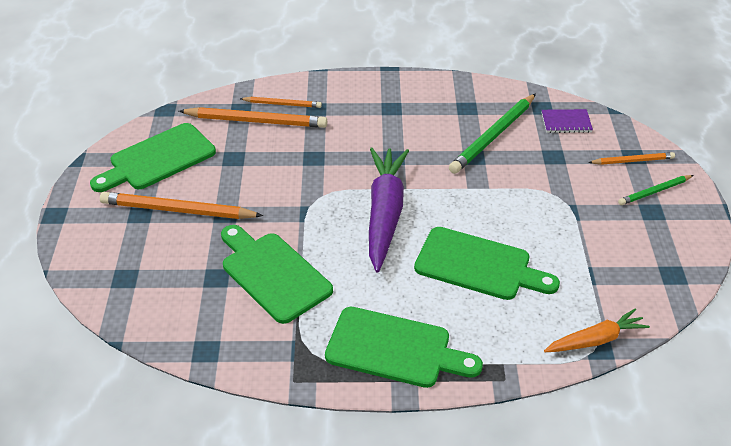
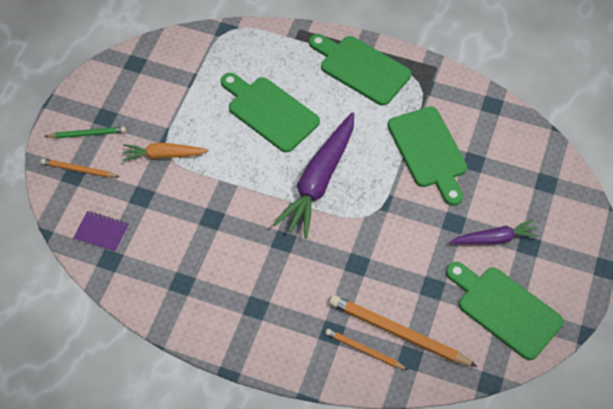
camera: 160 degrees left, 15 degrees up
green cutting board [90,123,216,192] -> green cutting board turned 120 degrees counterclockwise [446,262,564,360]
orange pencil [100,192,263,219] -> purple carrot [449,219,540,245]
green pencil [449,93,536,174] -> none
orange carrot [544,309,650,352] -> orange carrot moved to [122,143,209,161]

